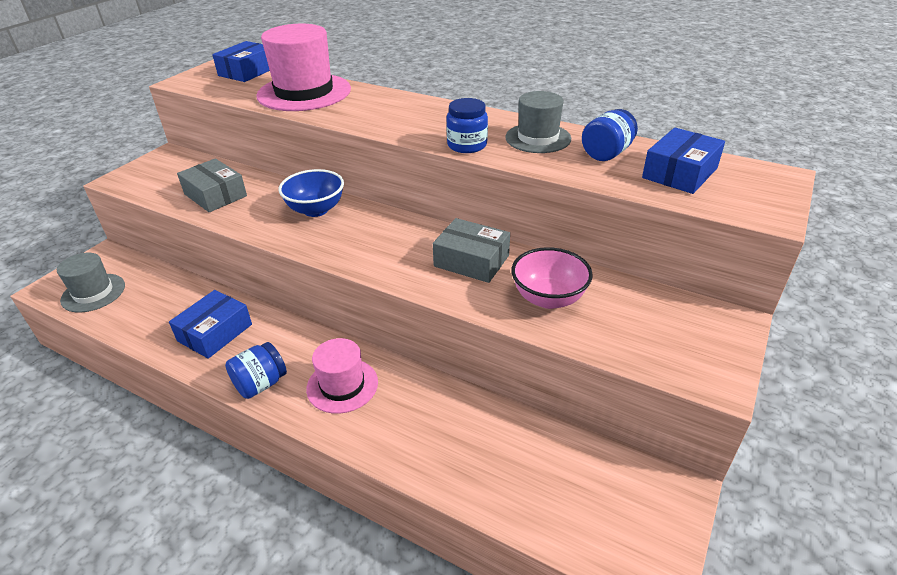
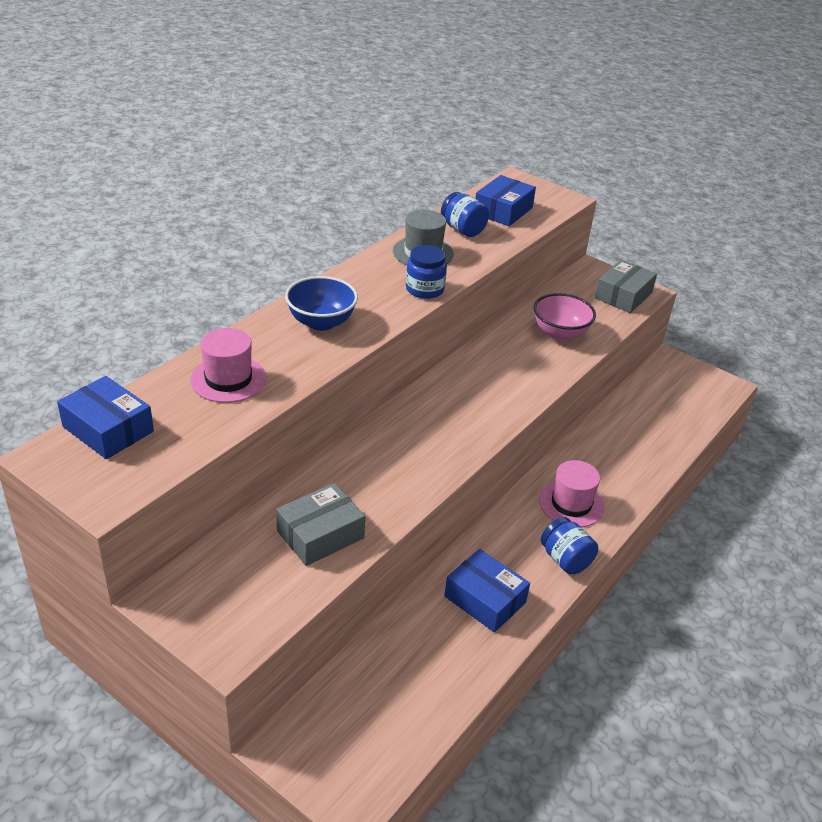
camera: 85 degrees left, 0 degrees up
grey hat [57,253,125,312] -> none
pink hat [256,24,351,111] -> pink hat [190,328,266,403], size x0.60
blue bowl [279,169,344,217] -> blue bowl moved to [285,276,358,331]
grey box [433,218,510,283] -> grey box moved to [595,260,657,313]
blue box [642,128,725,194] -> blue box turned 75 degrees clockwise [475,175,536,226]

